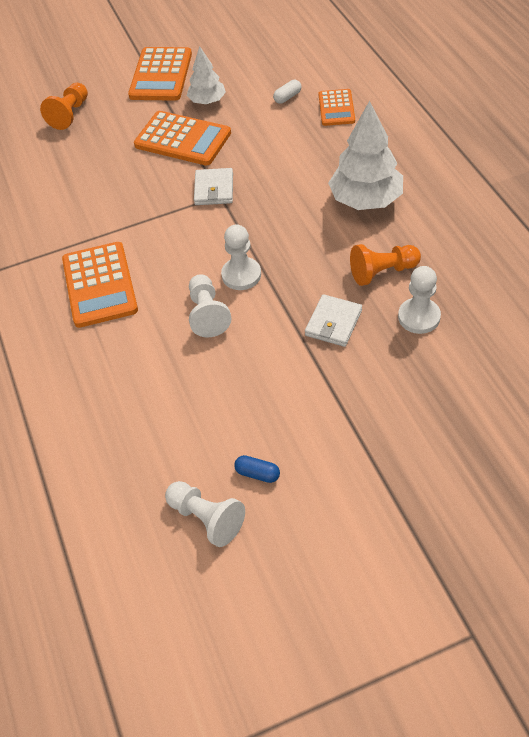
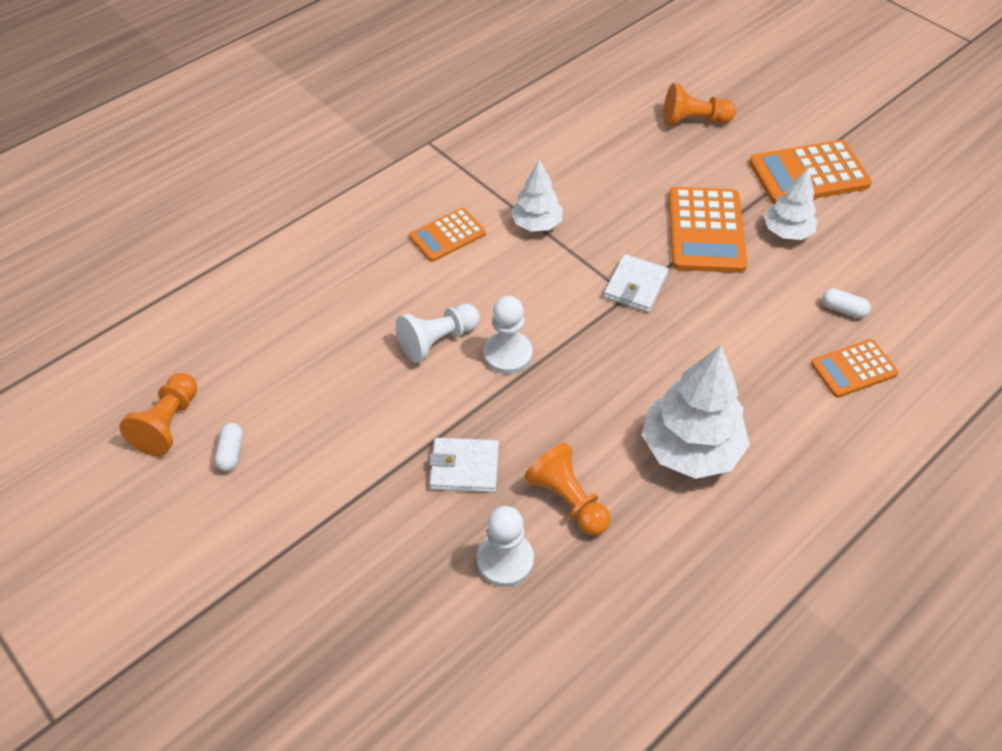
camera: 65 degrees right, 0 degrees up
orange calculator [62,242,138,328] -> orange calculator [409,208,486,262], size x0.61
white pawn [165,481,245,547] -> orange pawn [119,373,197,456]
white wallet [194,168,233,205] -> white wallet turned 45 degrees counterclockwise [604,254,669,313]
blue capsule [234,455,280,483] -> white capsule [215,423,243,472]
none -> white tree [511,160,563,231]

